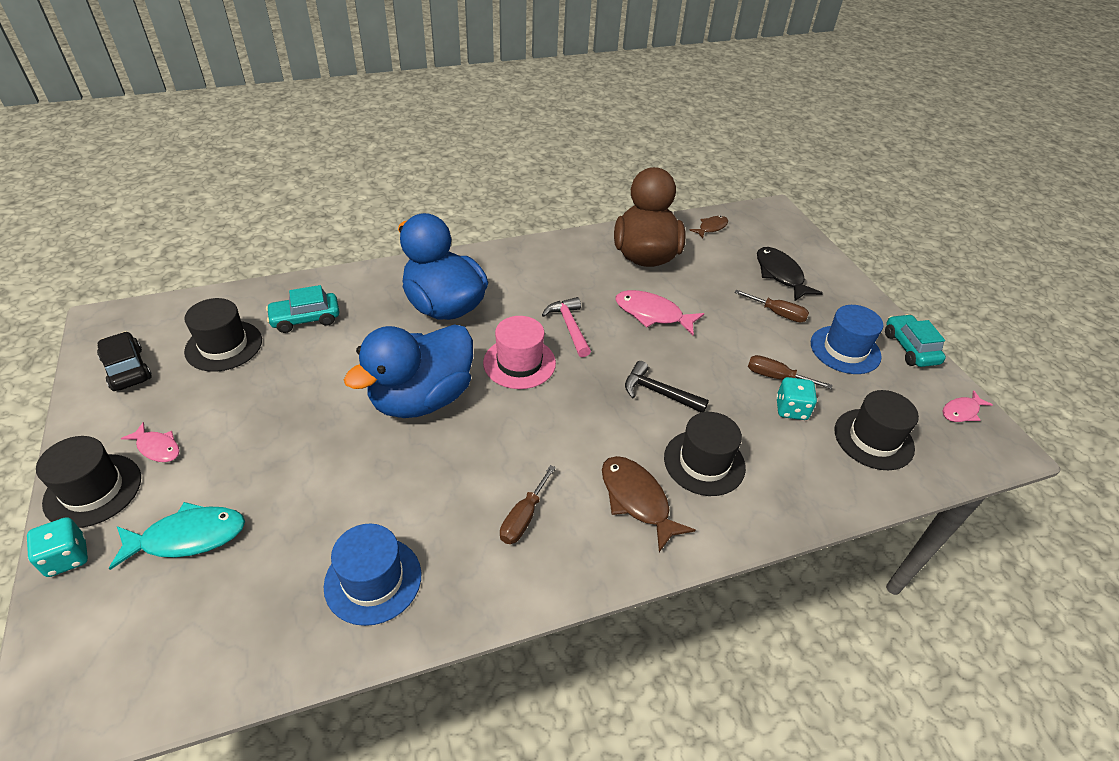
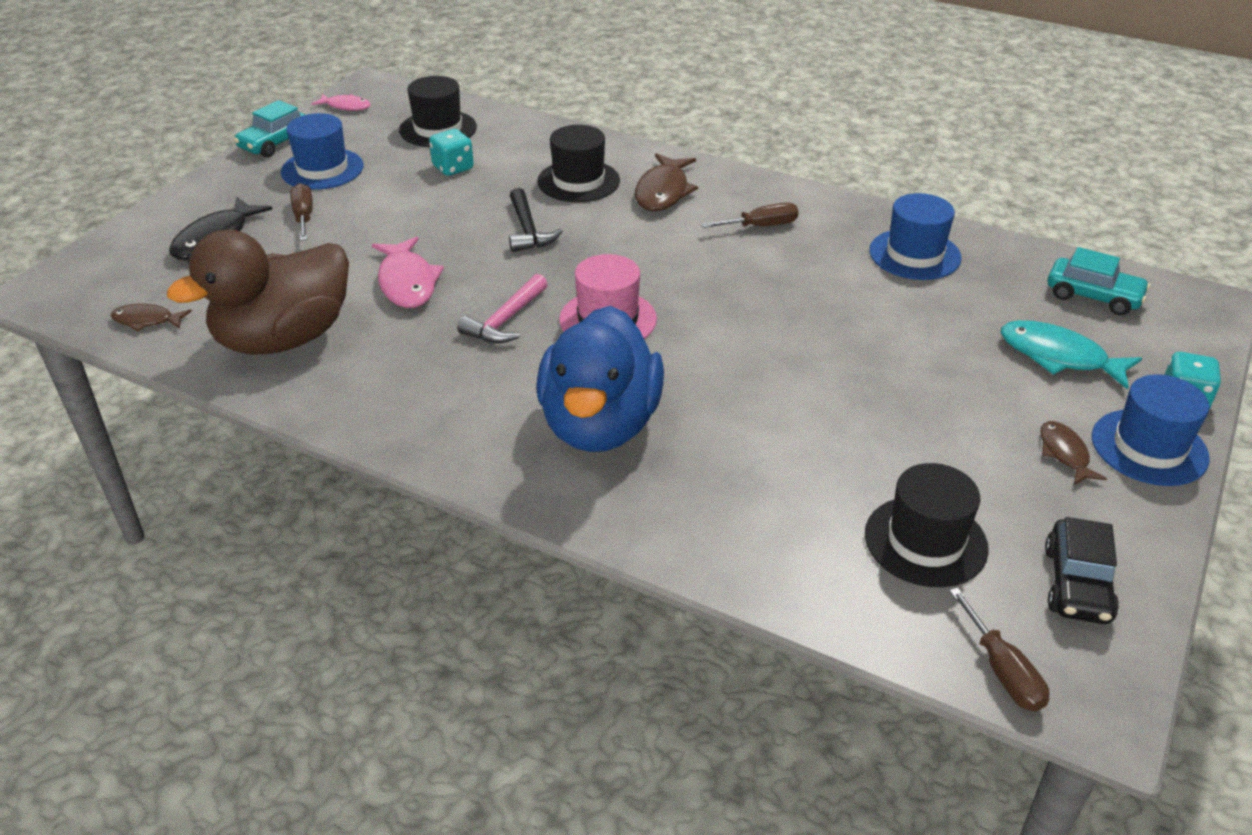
camera: 130 degrees left, 5 degrees down
black hat [36,436,141,528] -> blue hat [1092,374,1210,486]
pink fish [121,422,180,462] -> brown fish [1041,421,1107,485]
turquoise car [266,285,340,333] -> turquoise car moved to [1047,247,1150,315]
blue duck [344,324,473,418] -> none
brown screwdriver [748,355,832,389] -> brown screwdriver moved to [949,588,1049,711]

